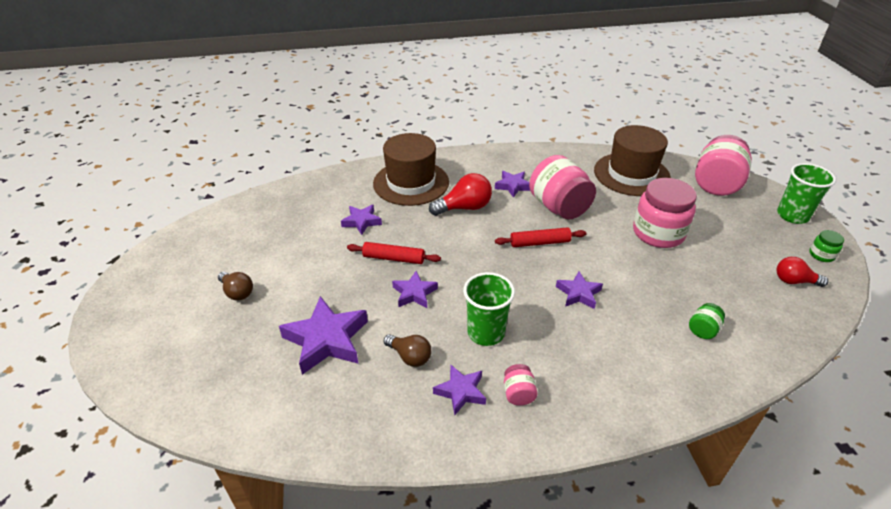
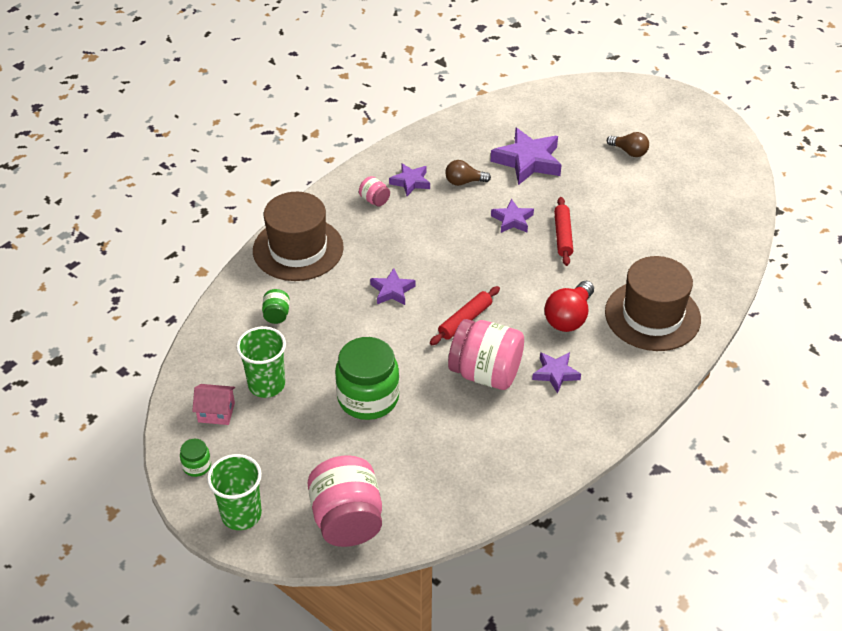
camera: 140 degrees right, 5 degrees up
brown light bulb [218,272,253,300] -> brown light bulb turned 150 degrees counterclockwise [607,132,649,157]
purple star [341,205,382,235] -> none
red rolling pin [347,242,441,264] -> red rolling pin turned 60 degrees counterclockwise [554,197,573,266]
green cup [463,272,515,346] -> green cup moved to [236,326,286,398]
brown hat [594,125,671,196] -> brown hat moved to [253,192,344,281]
pink jar [633,178,697,248] -> green jar [335,337,400,420]
red light bulb [776,257,828,287] -> pink house [192,384,235,425]

